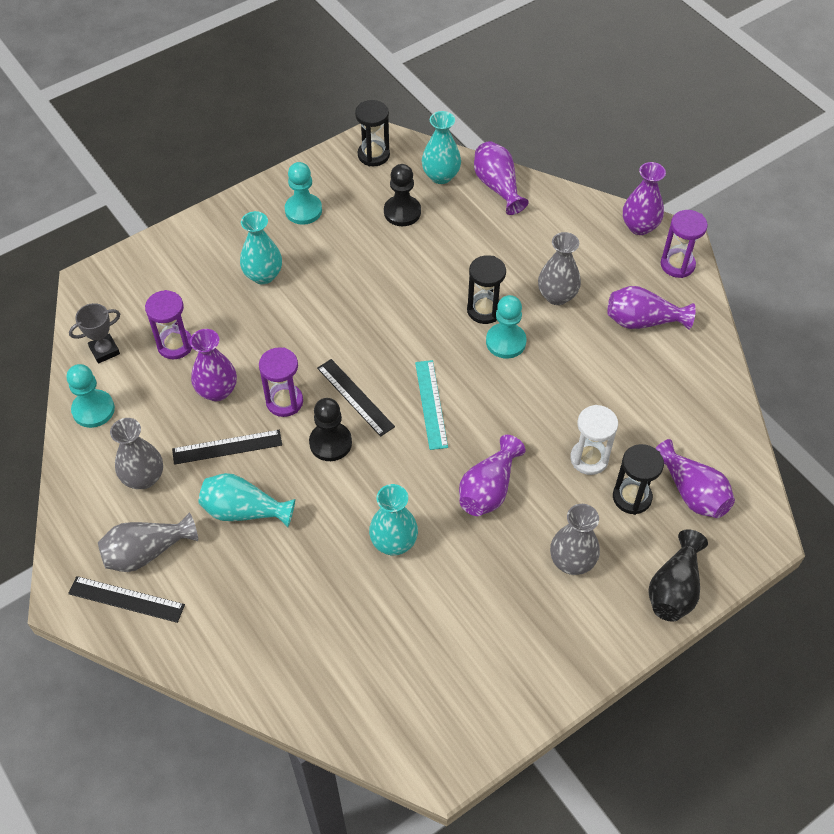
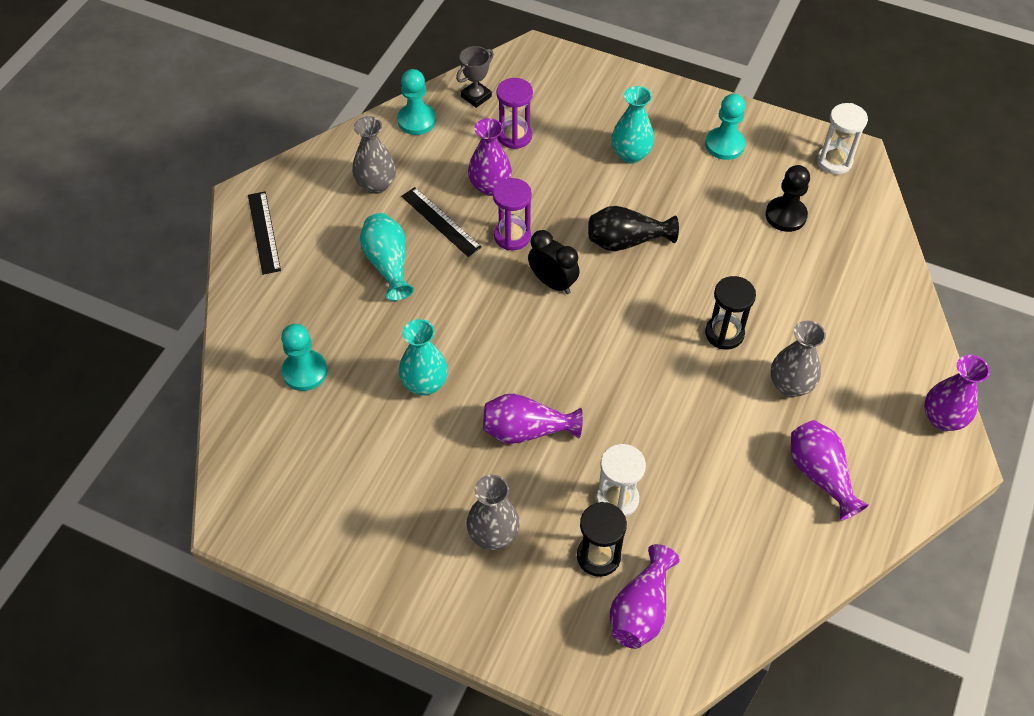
camera: 60 degrees right, 0 degrees up
grey trophy [69,303,120,364] -> grey trophy turned 75 degrees counterclockwise [456,46,494,108]
grey vase [98,513,198,572] -> none
black pawn [309,398,352,461] -> none
black ruler [317,359,395,437] -> black clock [528,230,580,294]
black hourglass [355,100,390,166] -> white hourglass [817,103,868,174]
turquoise ruler [415,360,448,450] -> none
turquoise vase [422,111,461,184] -> none
purple vase [474,141,529,215] -> none
turquoise pawn [486,295,526,359] -> turquoise pawn moved to [281,324,327,391]
black vase [649,529,708,622] -> black vase moved to [588,206,679,251]
purple hourglass [661,210,708,278] -> none

